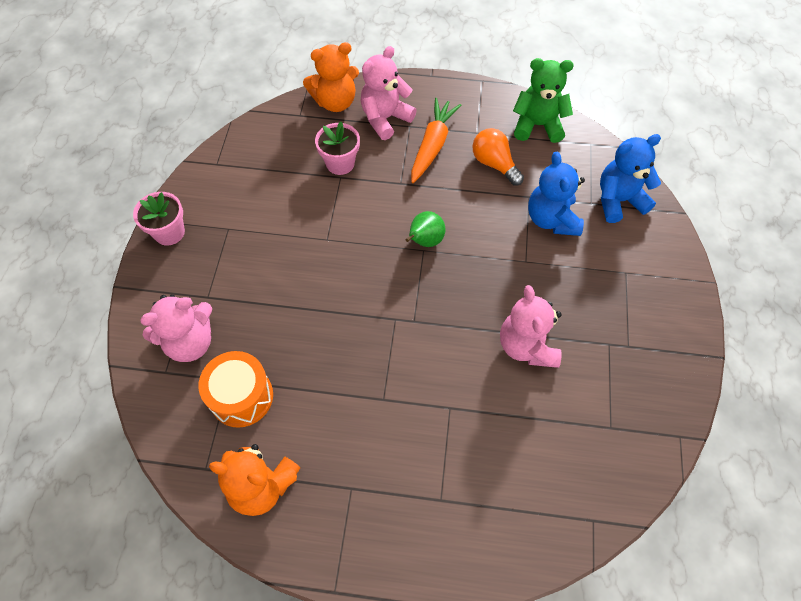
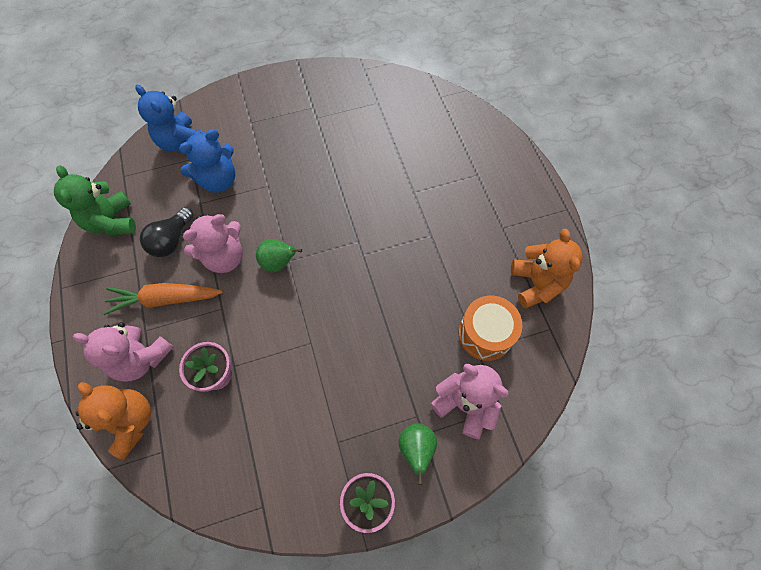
camera: 115 degrees left, 5 degrees up
orange light bulb [472,128,524,186] -> black light bulb [140,207,193,257]
pink teddy bear [500,285,562,368] -> pink teddy bear moved to [182,214,243,273]
none -> green pear [398,423,437,485]

